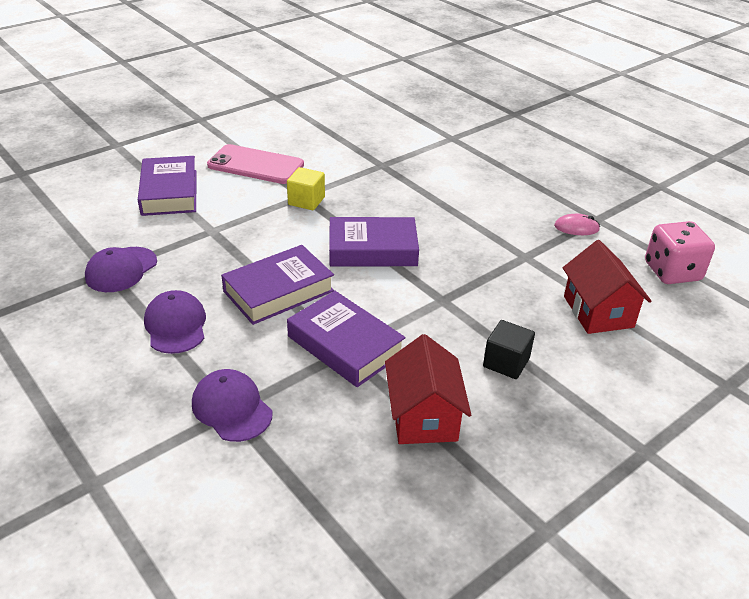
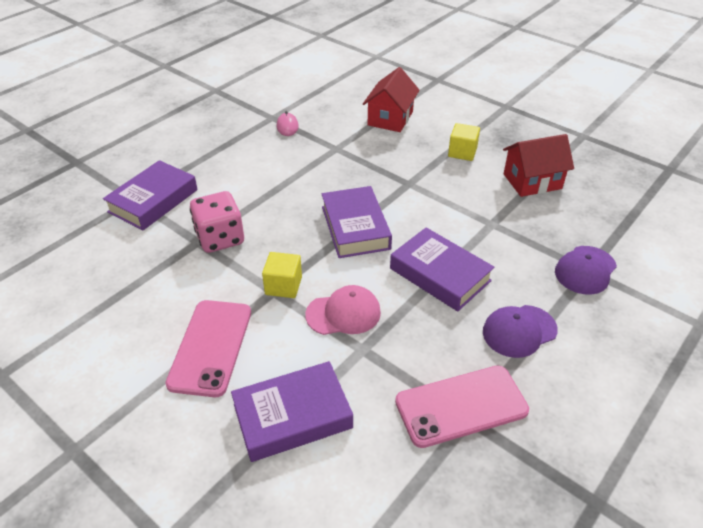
camera: 100 degrees left, 5 degrees up
purple cap [85,247,157,292] -> pink phone [395,366,529,448]
purple book [287,291,406,387] -> purple book moved to [103,160,198,230]
black cube [483,320,535,379] -> yellow cube [448,123,480,161]
red house [563,240,652,334] -> red house turned 45 degrees counterclockwise [363,67,420,132]
pink dice [645,221,715,284] -> pink dice moved to [190,191,244,253]
none -> pink cap [305,285,381,335]

